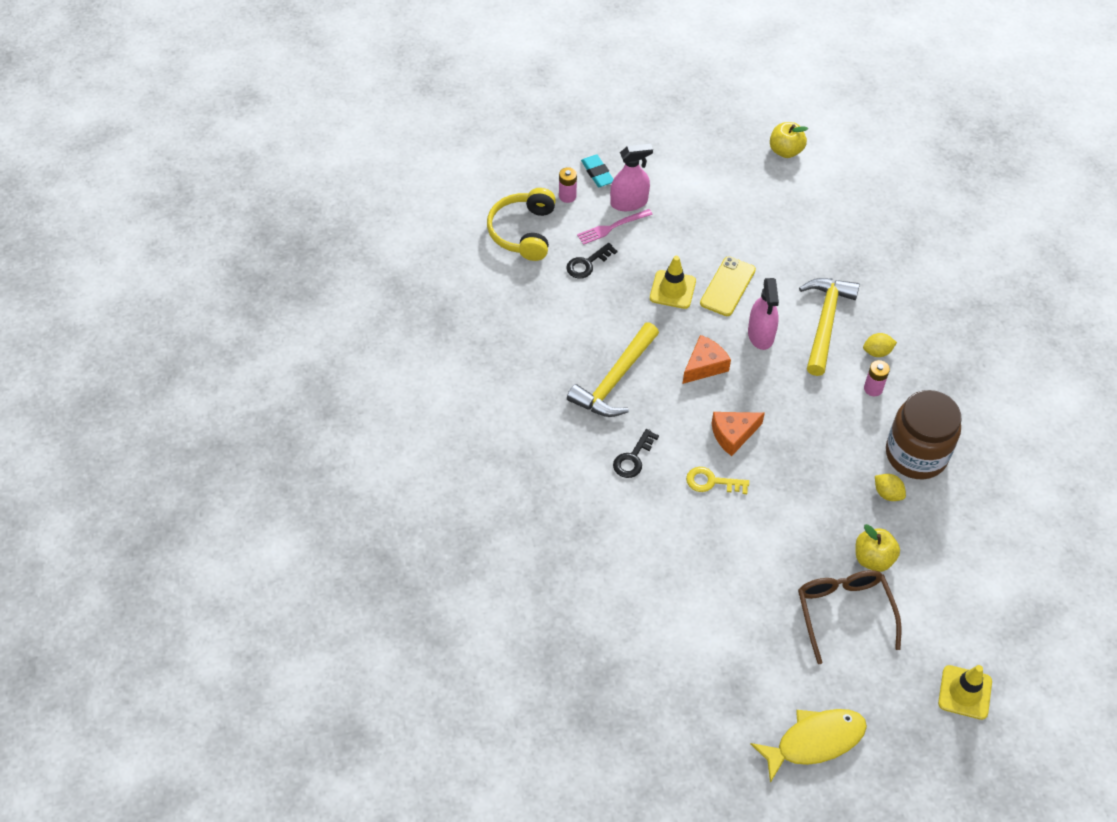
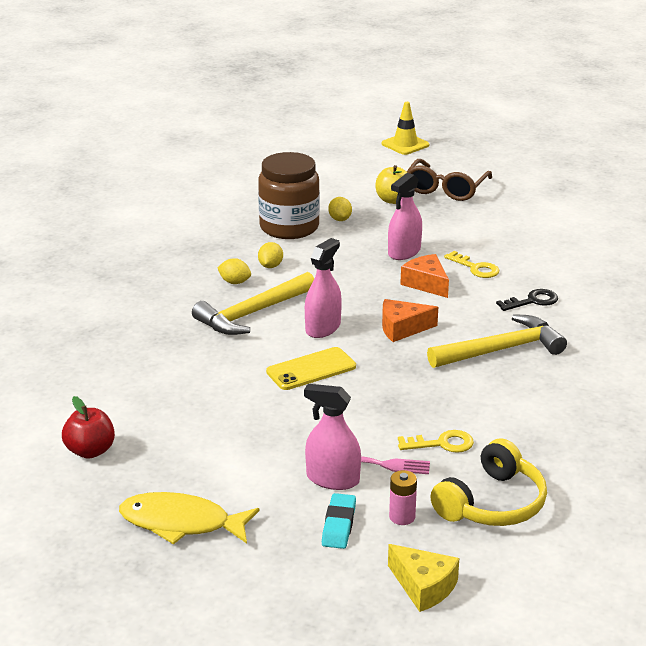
camera: 145 degrees left, 25 degrees down
black key [566,243,617,279] -> yellow key [398,430,474,453]
yellow traffic cone [650,256,696,309] -> none
orange cheese [712,412,765,456] -> orange cheese turned 135 degrees counterclockwise [400,254,449,298]
yellow fish [750,709,867,783] -> yellow fish moved to [119,492,260,545]
yellow apple [770,122,808,158] -> red apple [62,396,115,459]
pink battery [864,360,890,396] -> yellow lemon [258,242,283,268]
none -> pink spray bottle [388,173,422,260]
none -> yellow cheese [388,544,459,612]

